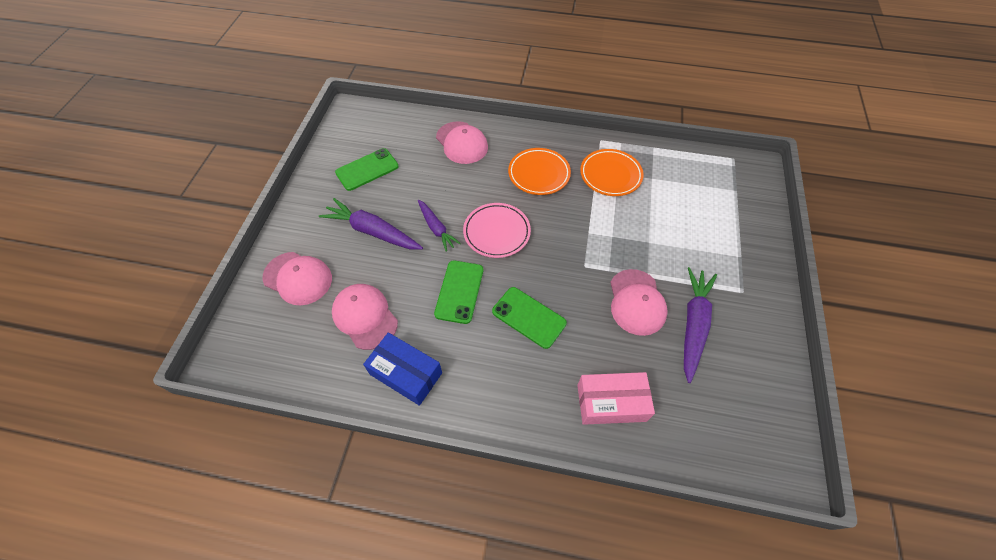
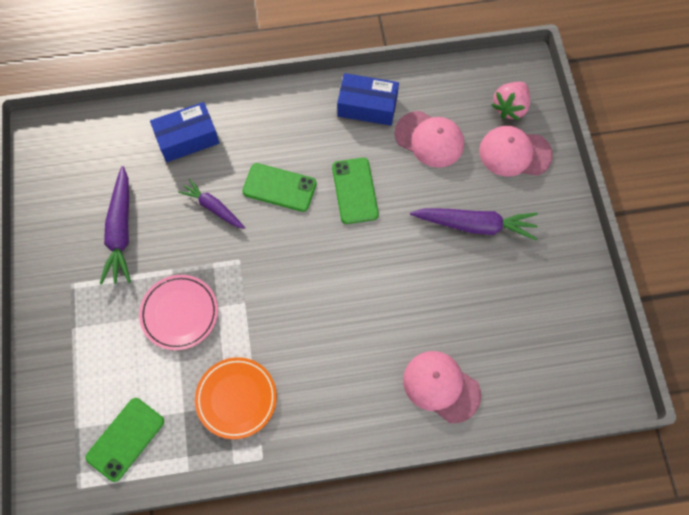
camera: 160 degrees right, 10 degrees up
green phone [335,148,398,191] -> green phone moved to [86,398,164,482]
purple carrot [418,200,461,252] -> purple carrot moved to [178,179,245,229]
pink plate [463,203,531,258] -> pink plate moved to [139,275,218,350]
orange plate [508,148,571,195] -> none
pink box [577,372,655,425] -> blue box [150,102,219,162]
pink cap [610,269,668,336] -> none
none -> pink strawberry [492,82,530,120]

